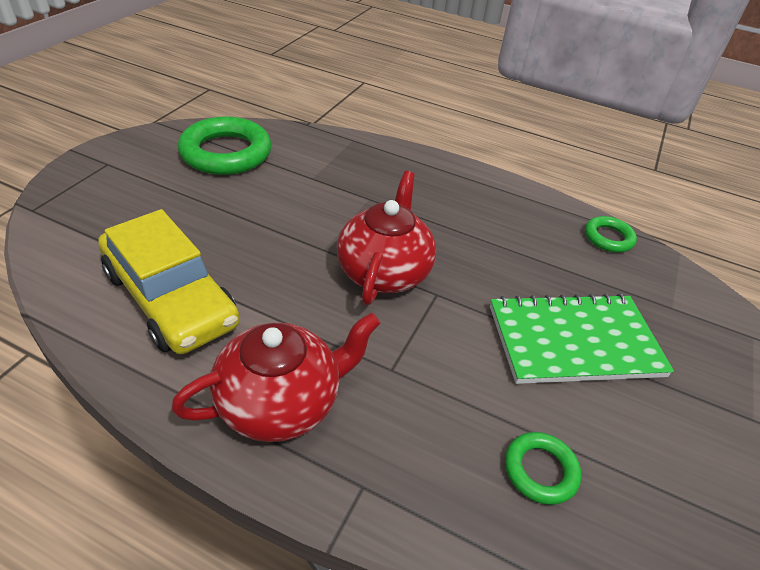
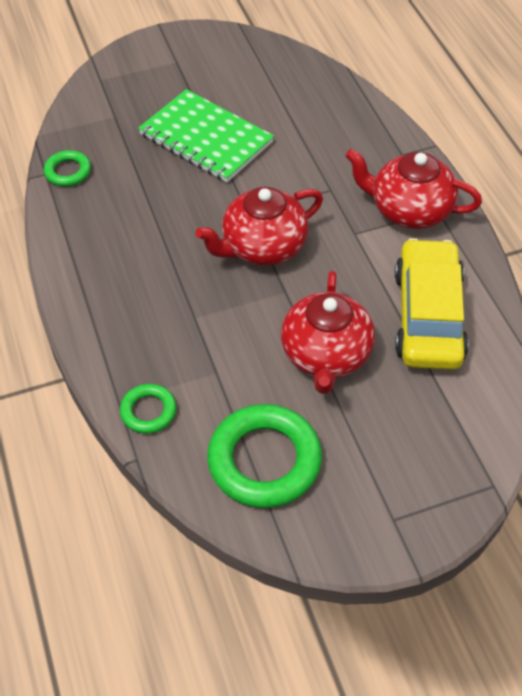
camera: 130 degrees left, 10 degrees up
green ring [505,432,581,505] -> green ring moved to [120,384,176,434]
none -> red teapot [281,271,375,394]

